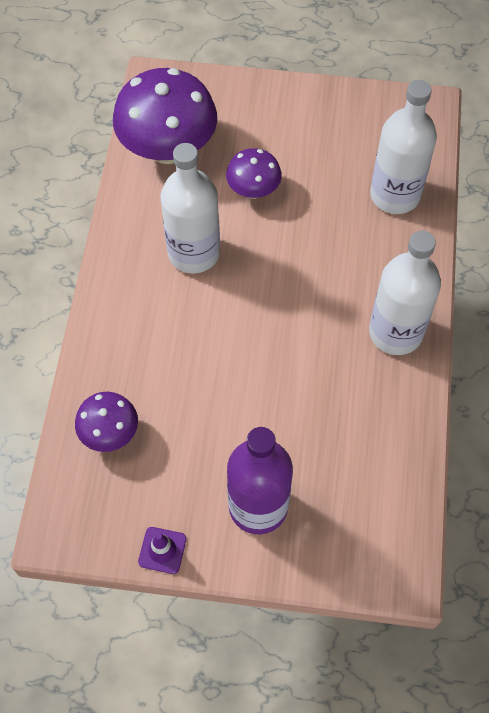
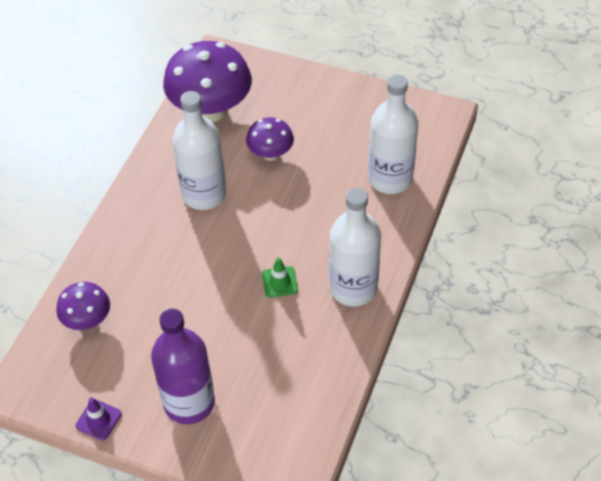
camera: 15 degrees right, 10 degrees down
none -> green traffic cone [262,257,298,298]

